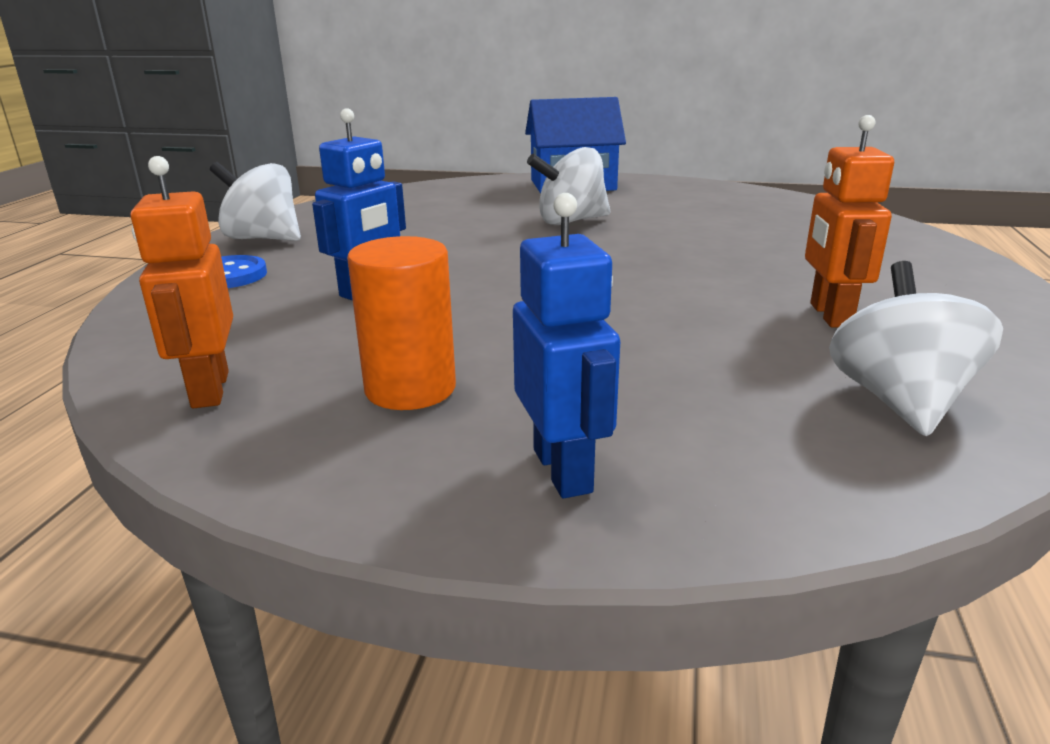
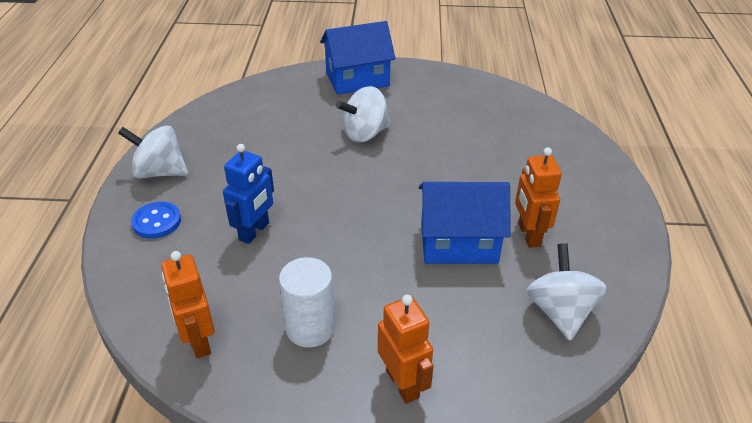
camera: 10 degrees left, 15 degrees up
orange cylinder [347,236,456,410] -> white cylinder [279,257,335,347]
blue robot [513,193,620,498] -> orange robot [378,295,433,404]
none -> blue house [419,182,511,264]

